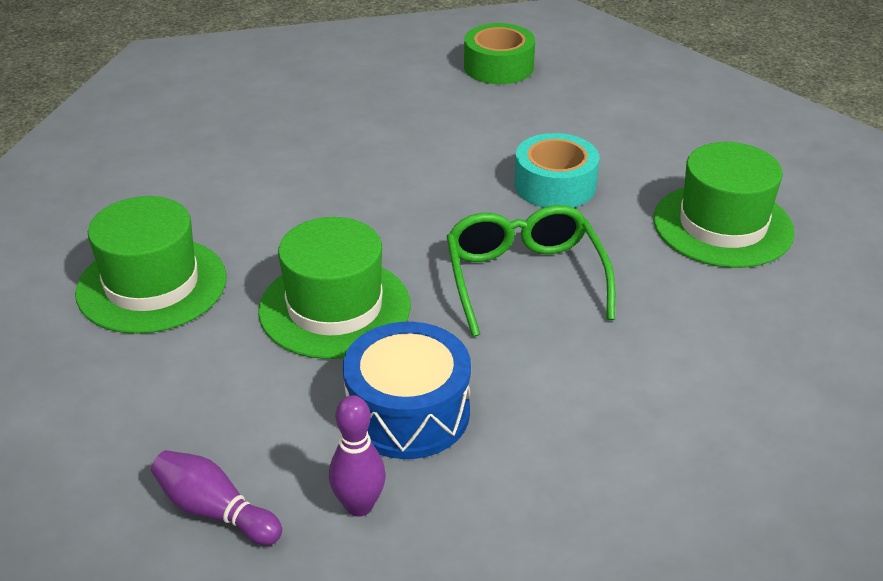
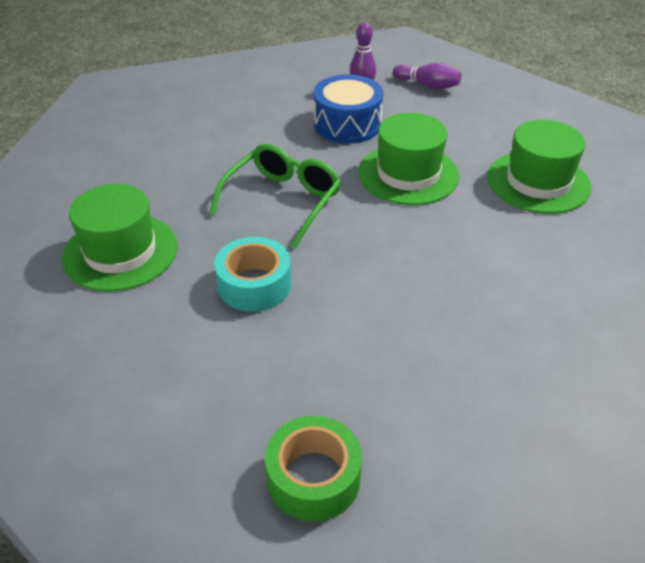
camera: 175 degrees right, 5 degrees up
green glasses [446,205,615,337] -> green glasses turned 135 degrees counterclockwise [209,144,341,248]

